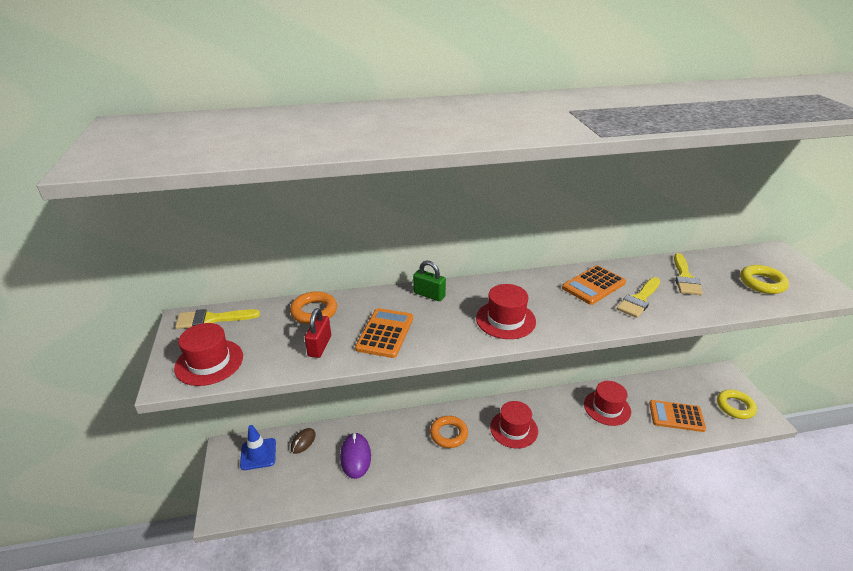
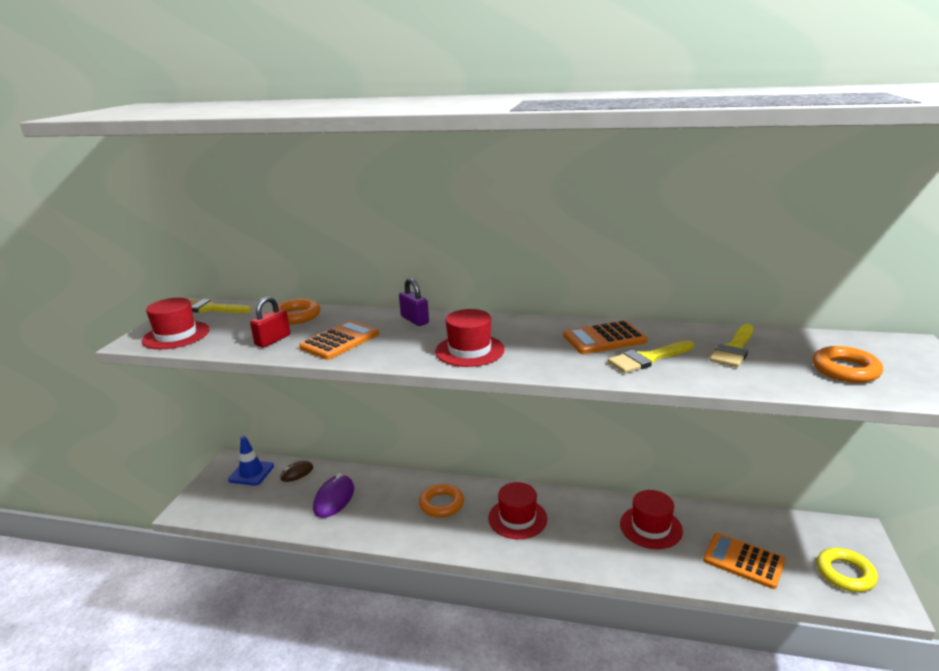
camera: 25 degrees right, 10 degrees down
green padlock [413,261,446,301] -> purple padlock [399,278,429,326]
yellow ring [740,265,789,294] -> orange ring [813,346,883,383]

